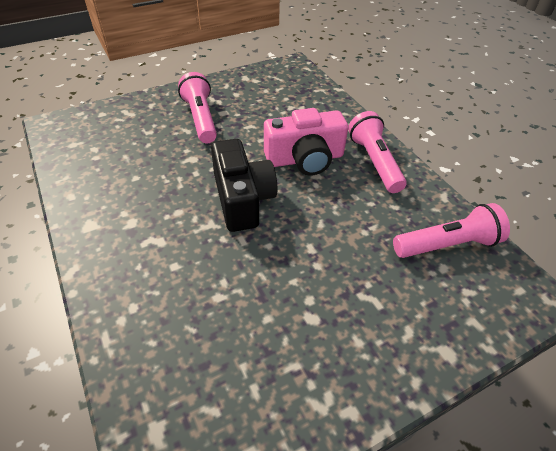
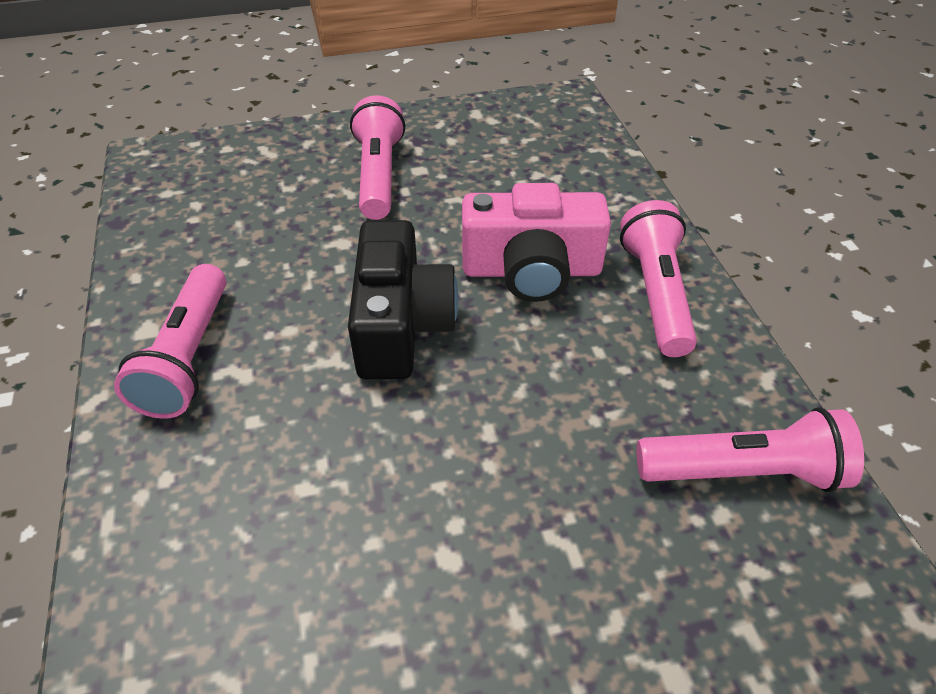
camera: 15 degrees right, 0 degrees up
none -> pink flashlight [114,264,226,419]

